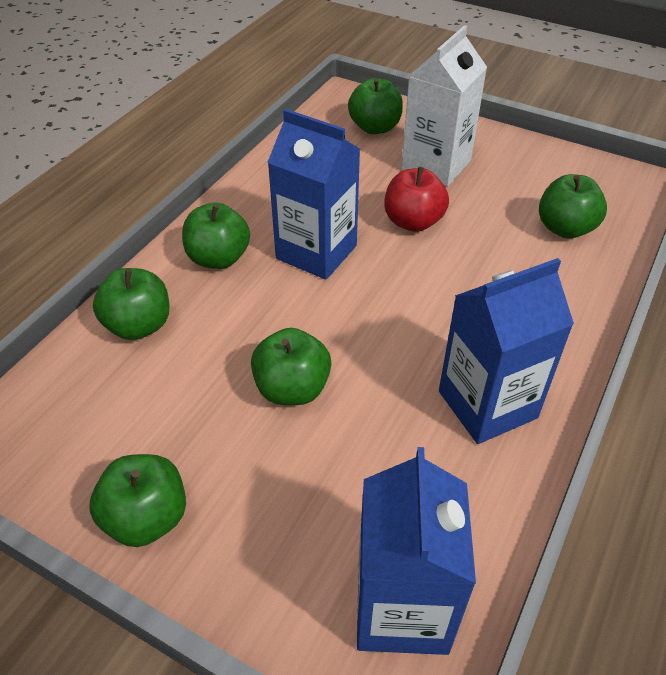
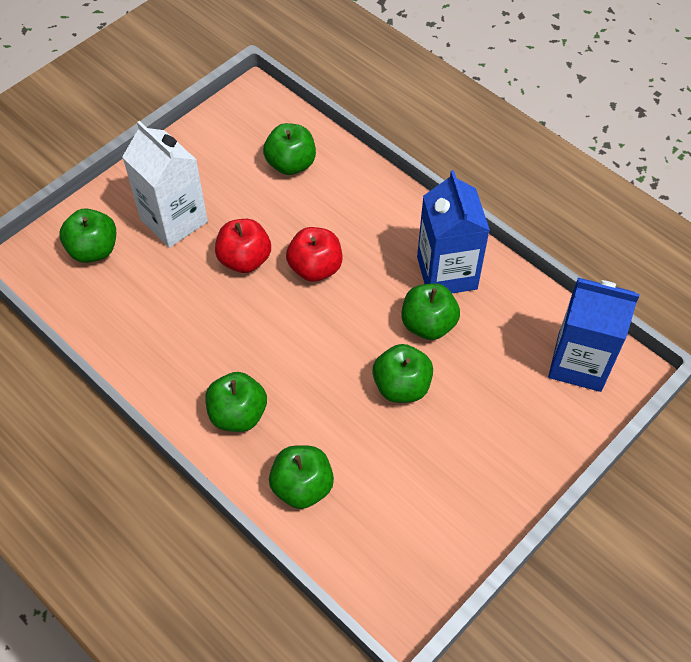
camera: 75 degrees left, 10 degrees up
green apple [89,454,186,547] -> green apple moved to [401,283,460,340]
blue carton [268,109,360,280] -> none
none -> red apple [286,227,342,282]

